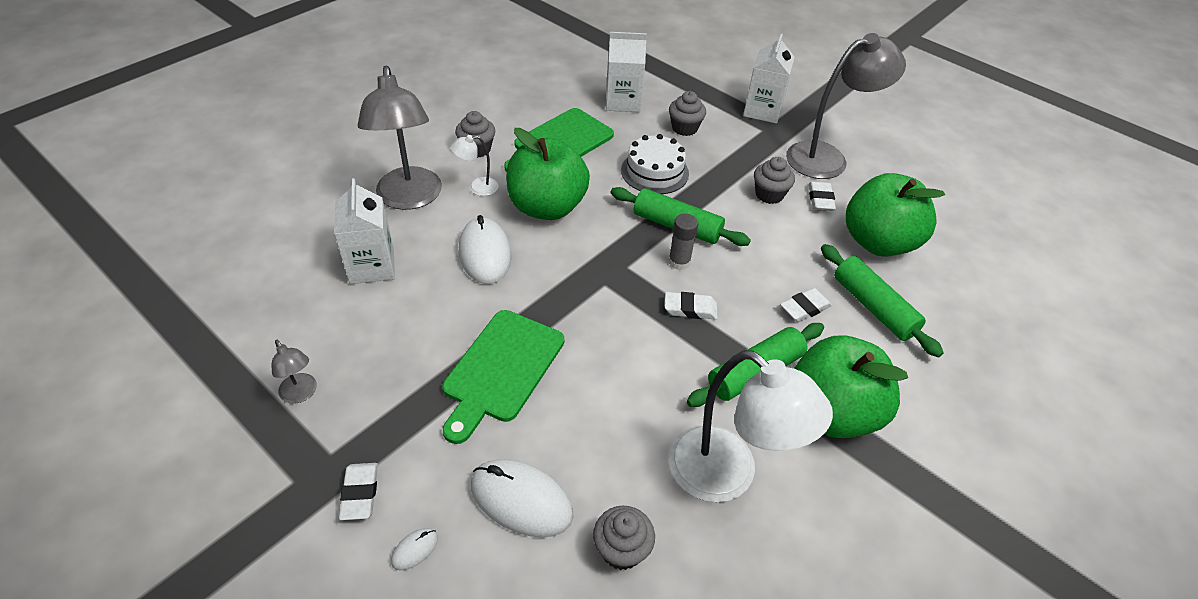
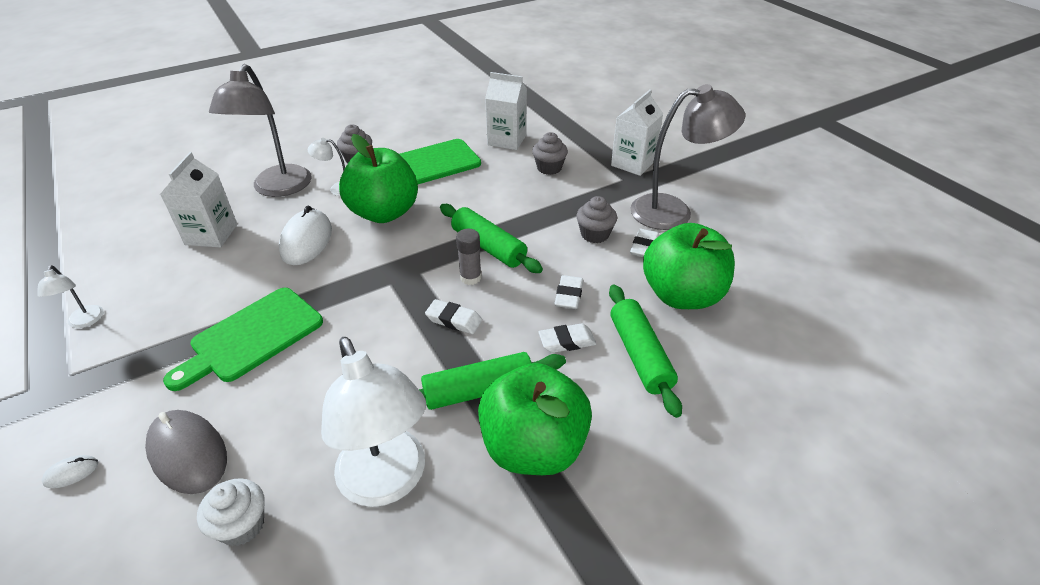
camera: 20 degrees right, 5 degrees down
grey lamp [272,340,317,404] -> white lamp [37,265,104,328]
white eraser [339,463,378,520] -> white eraser moved to [554,275,583,309]
white mouse [471,459,573,538] -> grey mouse [145,410,227,494]
grey cupcake [593,506,655,570] -> white cupcake [197,478,265,546]
white cake [621,134,689,194] -> none

